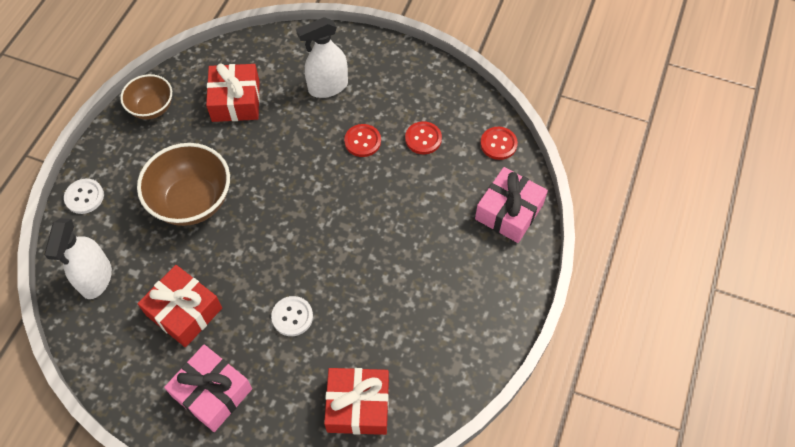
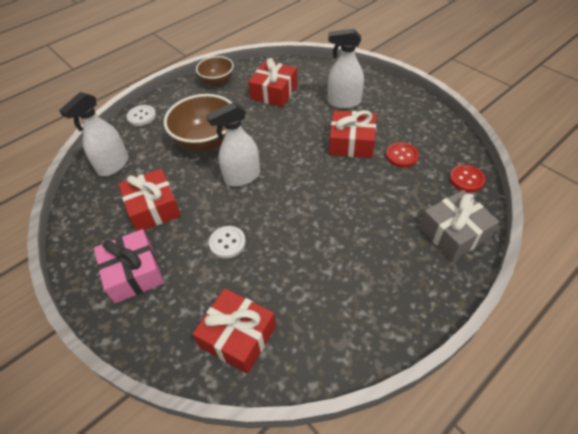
camera: 30 degrees right, 10 degrees down
red button [344,124,381,157] -> red gift [329,110,376,158]
pink gift [475,167,548,243] -> grey gift [419,190,499,261]
none -> white spray bottle [206,102,260,186]

